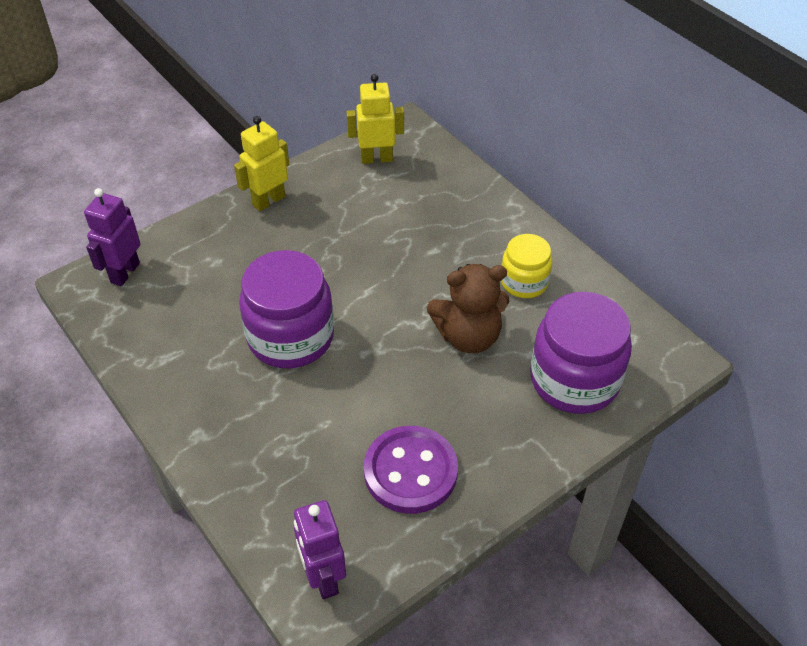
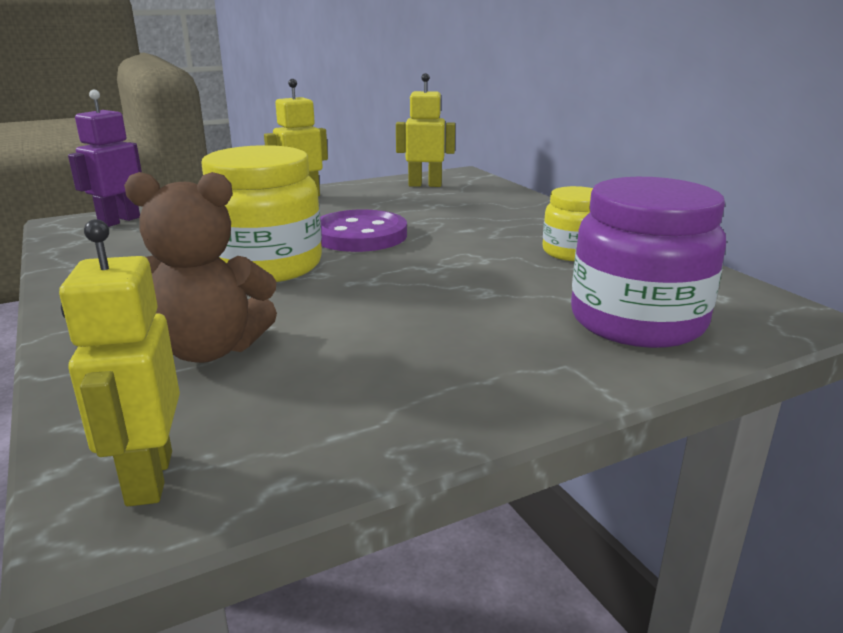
camera: 10 degrees right, 25 degrees down
purple jar [239,250,334,368] -> yellow jar [201,145,322,282]
purple robot [294,500,346,599] -> yellow robot [59,219,180,506]
purple button [364,426,458,514] -> purple button moved to [320,209,407,252]
brown teddy bear [427,264,509,353] -> brown teddy bear moved to [124,172,277,363]

